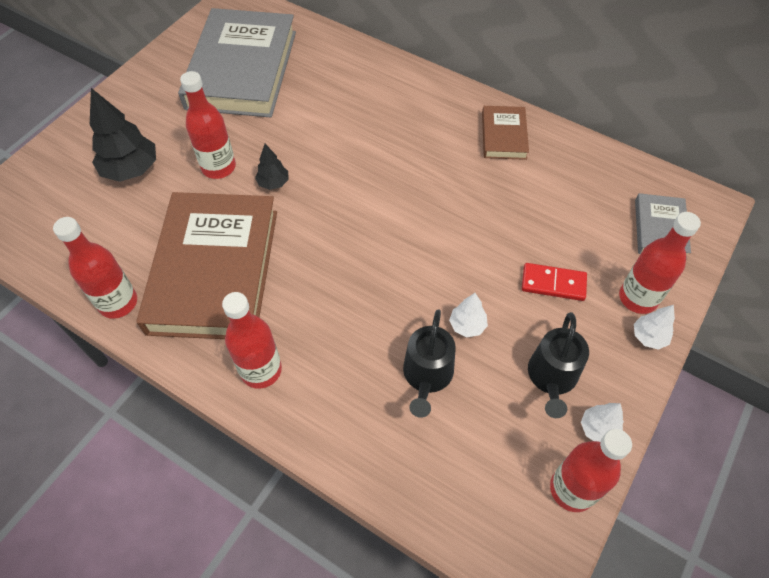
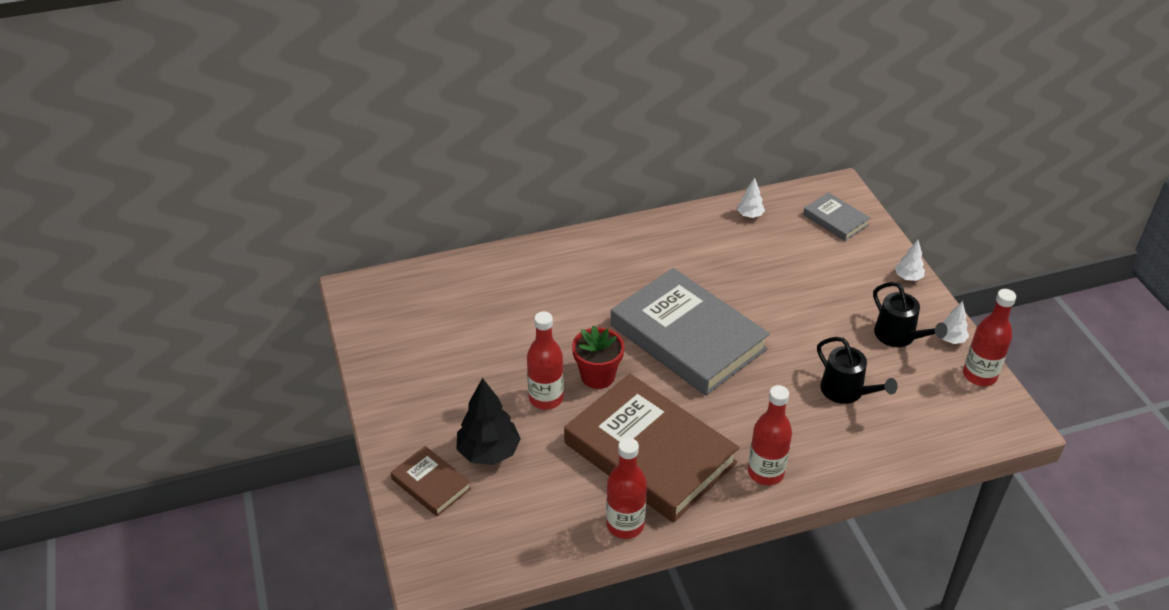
camera: 50 degrees left, 15 degrees down
grey book [178,8,296,117] -> grey book moved to [611,268,770,396]
black tree [255,144,289,190] -> red flower pot [572,326,624,389]
white tree [449,293,488,337] -> white tree moved to [737,178,765,218]
brown book [482,106,529,160] -> brown book moved to [391,446,471,516]
red domino [522,263,587,301] -> none
red bottle [619,212,701,314] -> none

